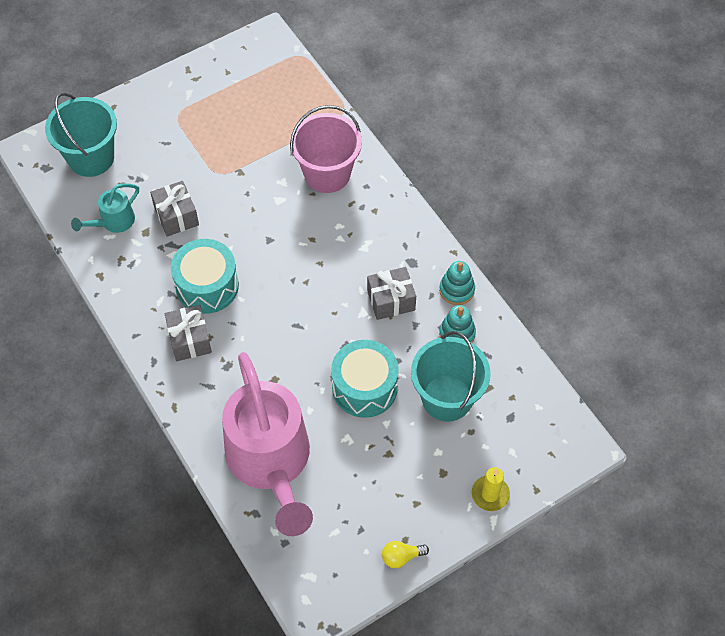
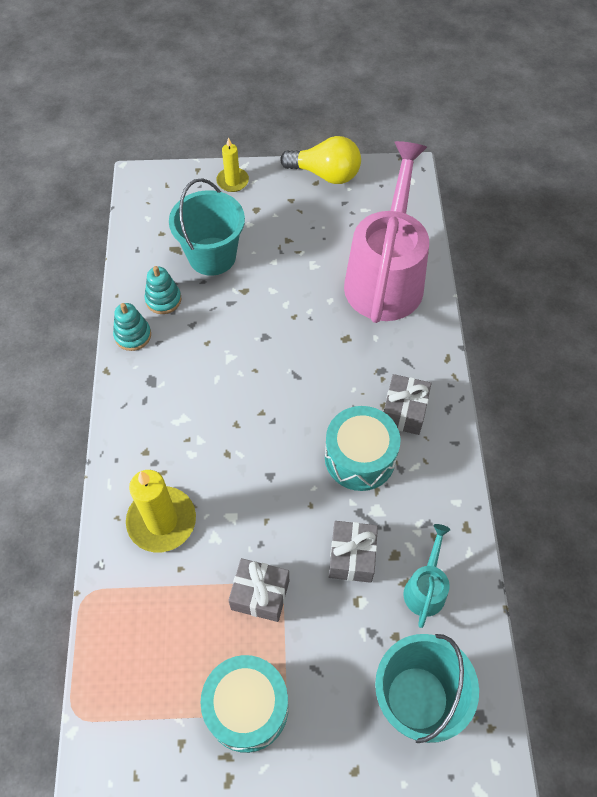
camera: 150 degrees left, 0 degrees up
turquoise watering can [71,184,139,233] -> turquoise watering can turned 60 degrees counterclockwise [403,524,450,628]
pink bucket [290,105,362,193] -> yellow candle [126,470,196,552]
turquoise drum [331,340,399,418] -> turquoise drum moved to [200,655,288,753]
grey gift [367,267,416,320] -> grey gift moved to [228,558,289,622]
yellow light bulb [382,541,429,568] -> yellow light bulb [280,136,361,184], size x2.04

